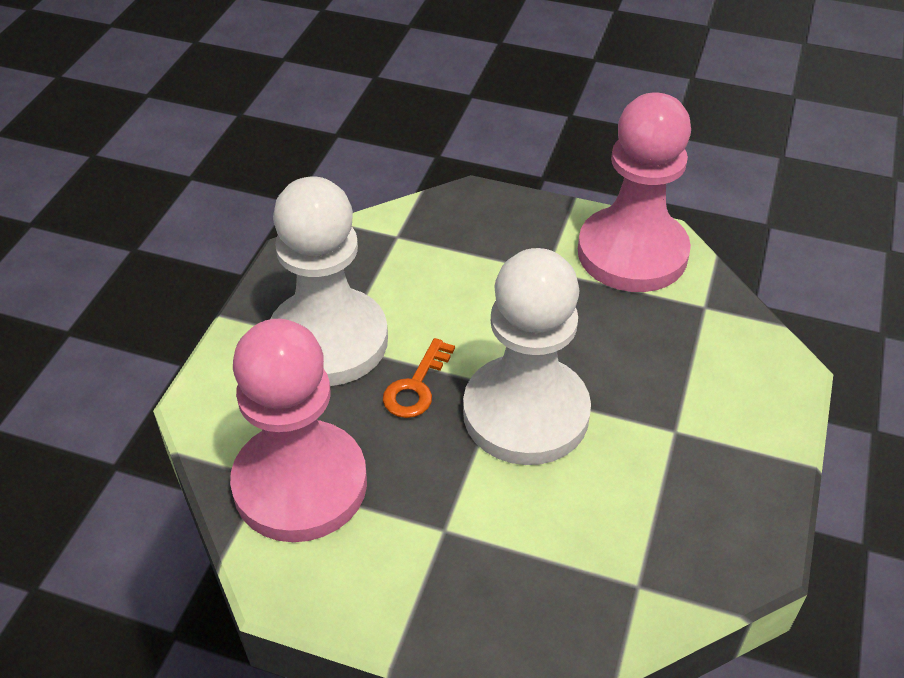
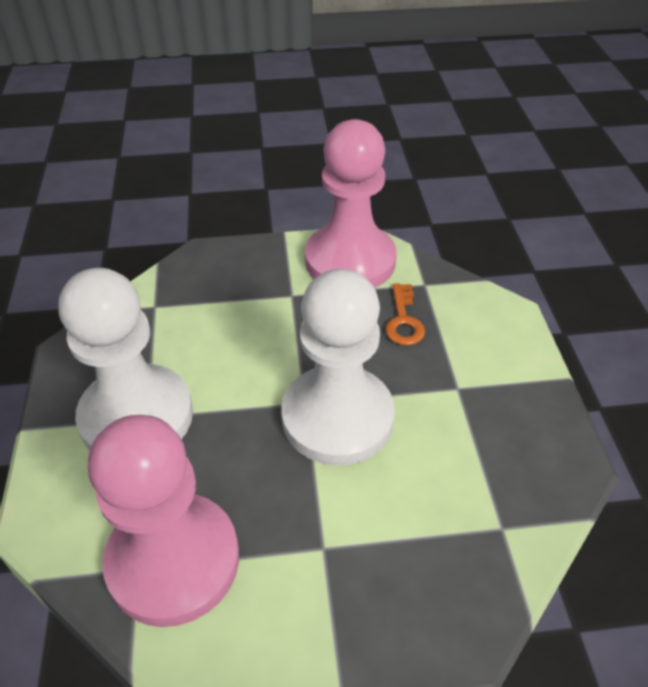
camera: 25 degrees left, 0 degrees up
orange key [383,338,455,418] -> orange key moved to [385,283,425,346]

